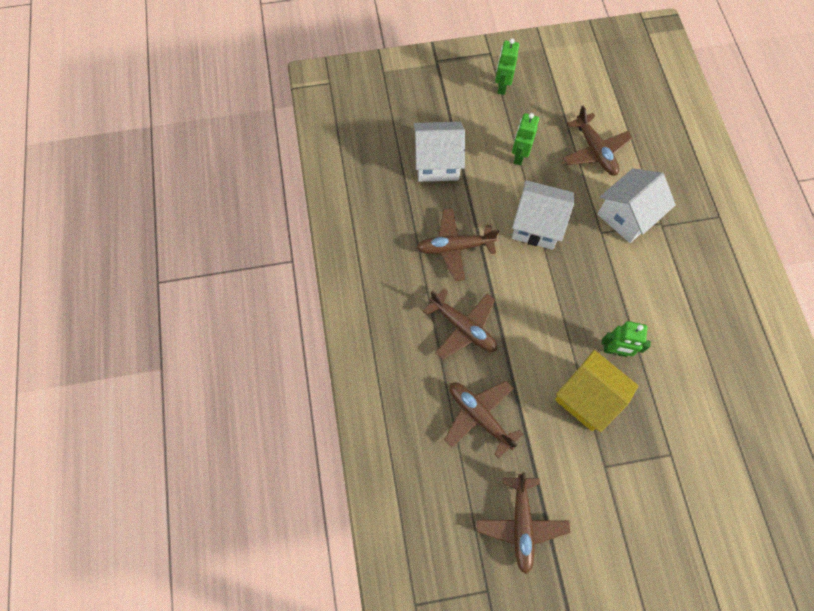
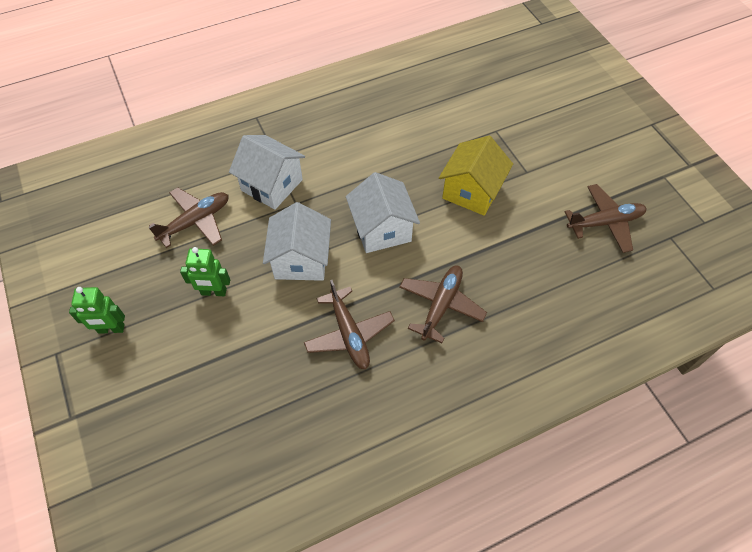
camera: 105 degrees left, 10 degrees down
white house [414,122,465,182] -> white house moved to [346,172,420,253]
brown plane [444,381,524,458] -> none
green robot [601,321,651,357] -> none

